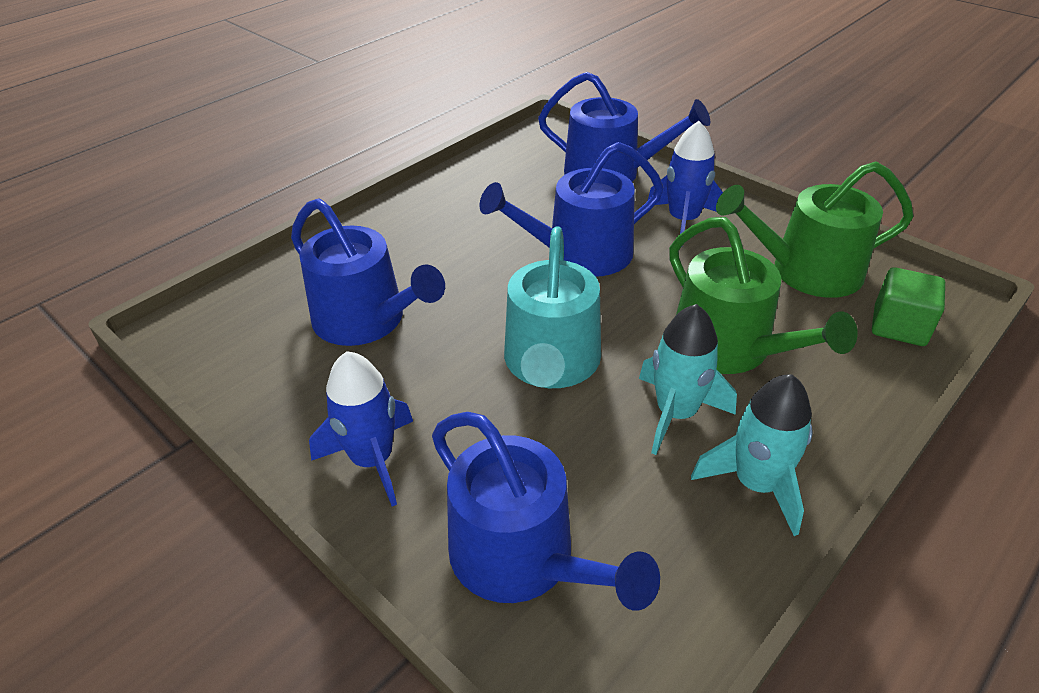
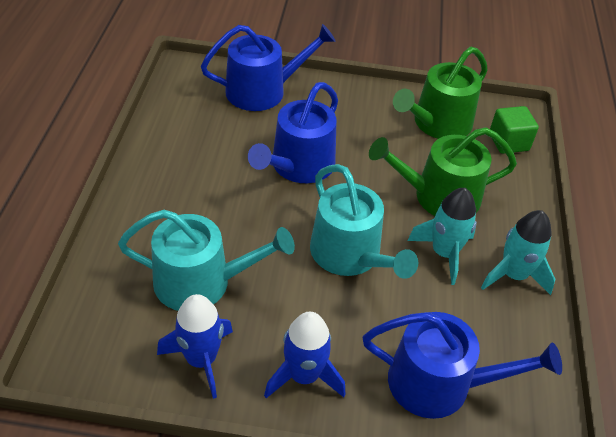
camera: 40 degrees left, 5 degrees up
blue watering can [291,198,445,346] -> turquoise watering can [118,210,295,311]
blue rocket [648,121,723,234] -> blue rocket moved to [157,294,233,399]
green watering can [669,217,858,374] -> green watering can turned 150 degrees clockwise [369,127,517,216]

